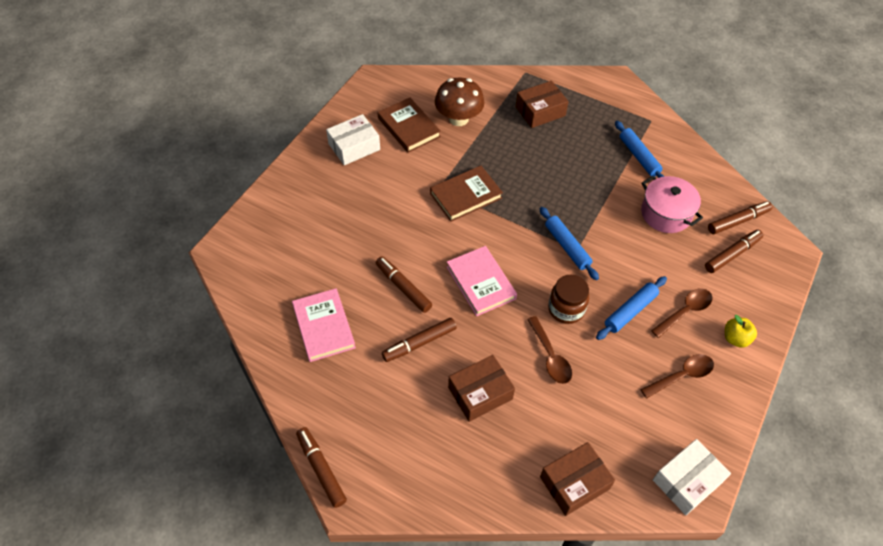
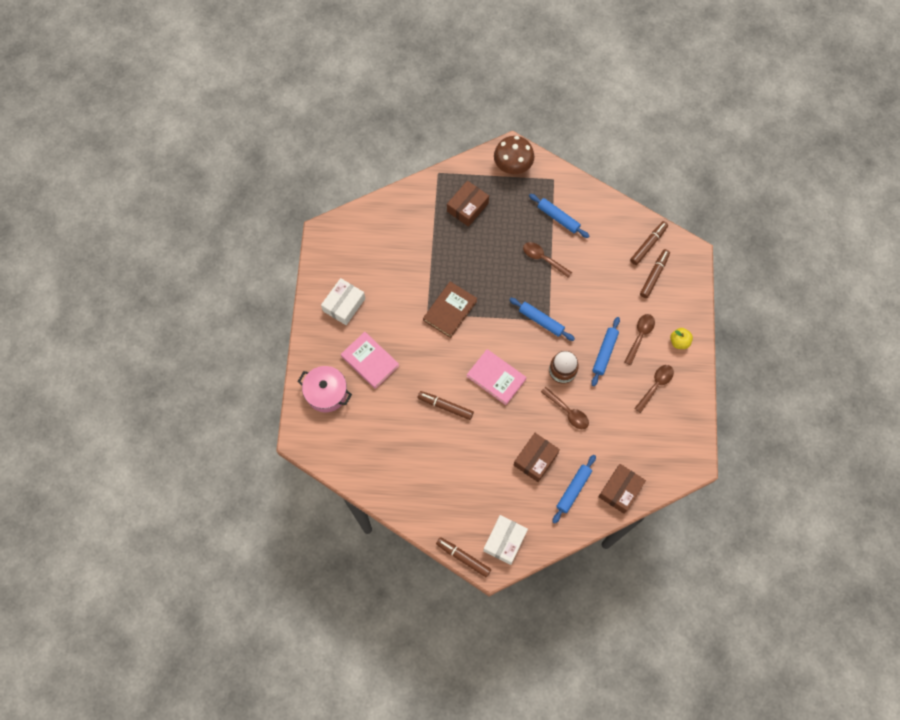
camera: 25 degrees left, 15 degrees up
pink book [292,288,356,362] -> pink book moved to [341,332,399,389]
brown book [378,98,441,153] -> none
brown marker [382,318,457,362] -> none
brown mushroom [435,77,485,126] -> brown mushroom moved to [494,136,534,174]
pink pot [641,176,703,233] -> pink pot moved to [298,366,352,412]
white box [653,439,731,515] -> white box moved to [483,515,528,565]
none -> brown spoon [523,242,572,278]
none -> blue rolling pin [553,455,596,524]

